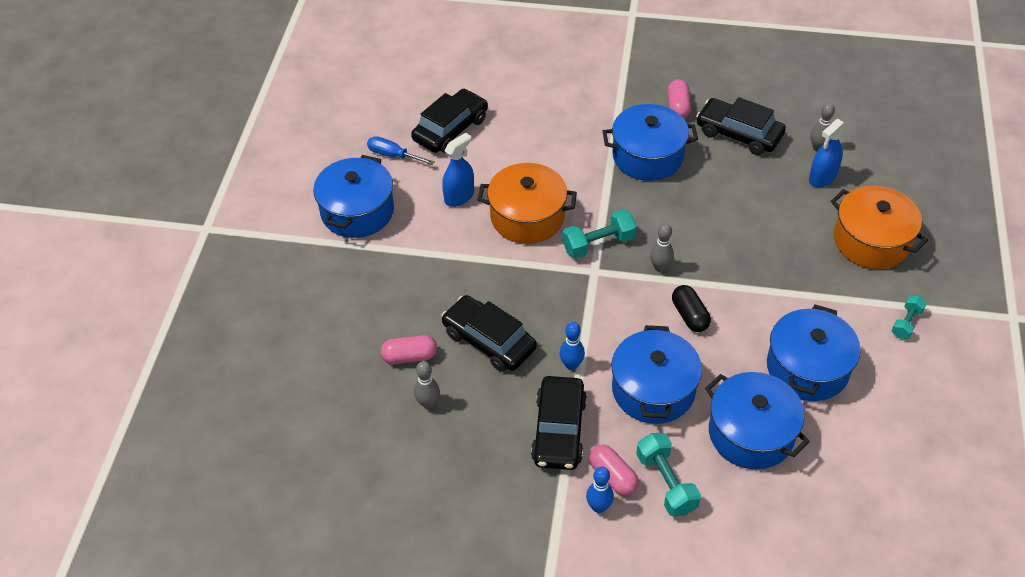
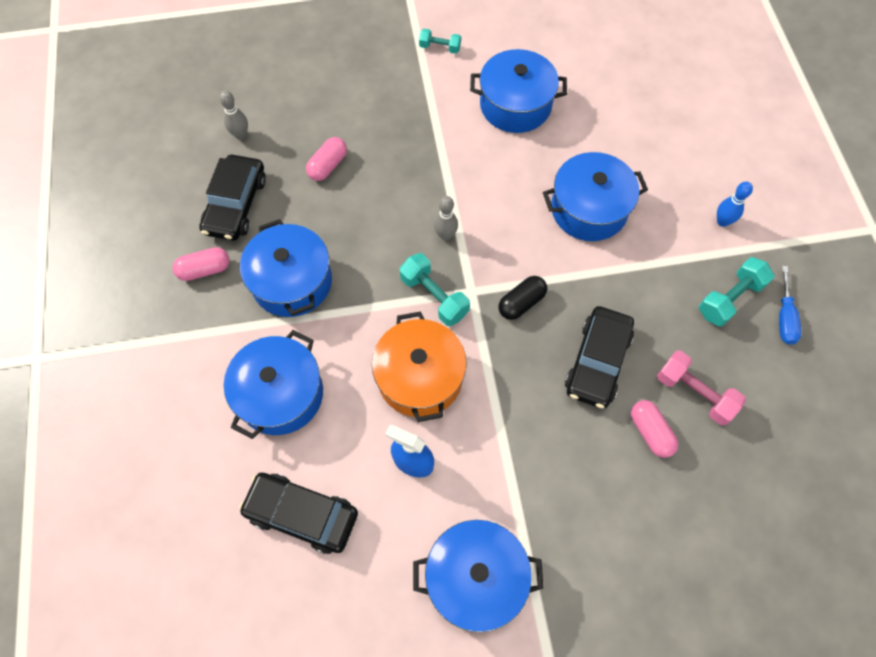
camera: 110 degrees left, 15 degrees up
blue screwdriver [367,136,434,165] -> blue screwdriver moved to [779,266,801,344]
grey bowling pin [414,361,440,409] -> pink dumbbell [657,351,746,425]
black car [531,376,587,470] -> none
blue bowling pin [560,322,585,370] -> none
pink capsule [589,445,639,496] -> pink capsule moved to [306,137,347,181]
turquoise dumbbell [636,433,701,517] -> turquoise dumbbell moved to [699,257,774,326]
black capsule [672,285,711,332] -> black capsule moved to [499,276,547,320]
blue pot [705,372,810,469] -> blue pot moved to [224,330,323,439]
blue spray bottle [809,119,847,187] -> none
orange pot [831,186,928,269] -> none

